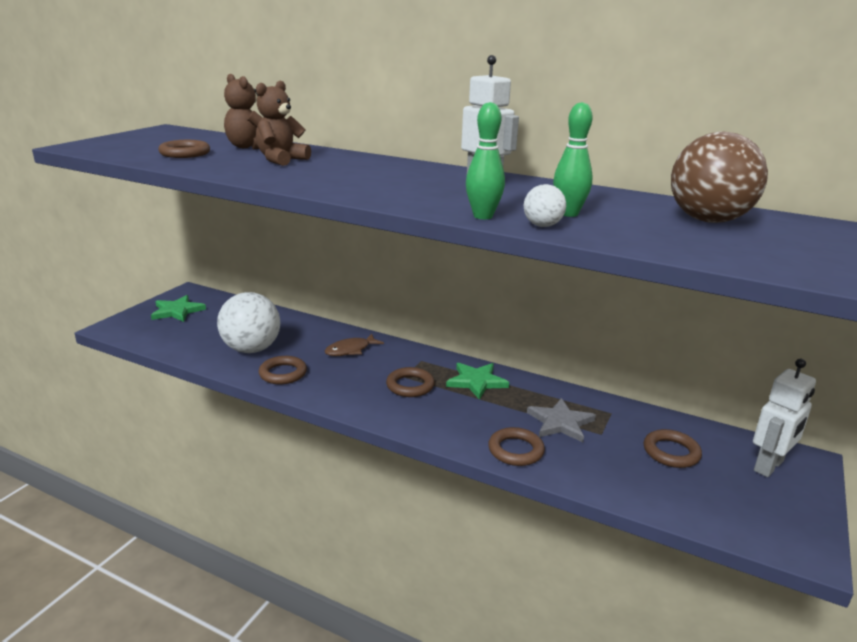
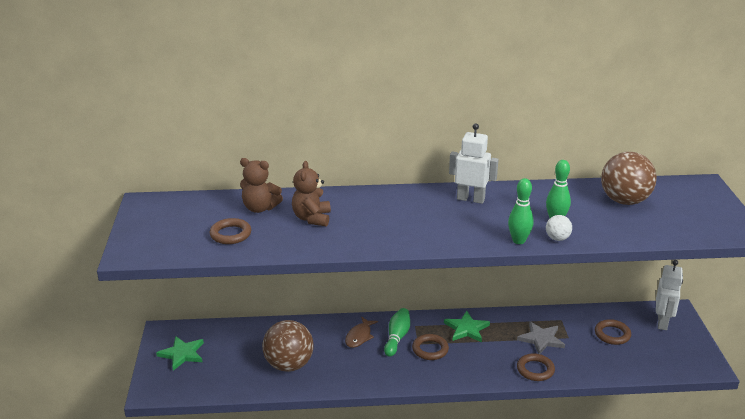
camera: 30 degrees left, 5 degrees up
white ball [217,292,280,353] -> brown ball [262,320,314,372]
brown ring [258,356,307,384] -> none
none -> green bowling pin [384,308,410,357]

